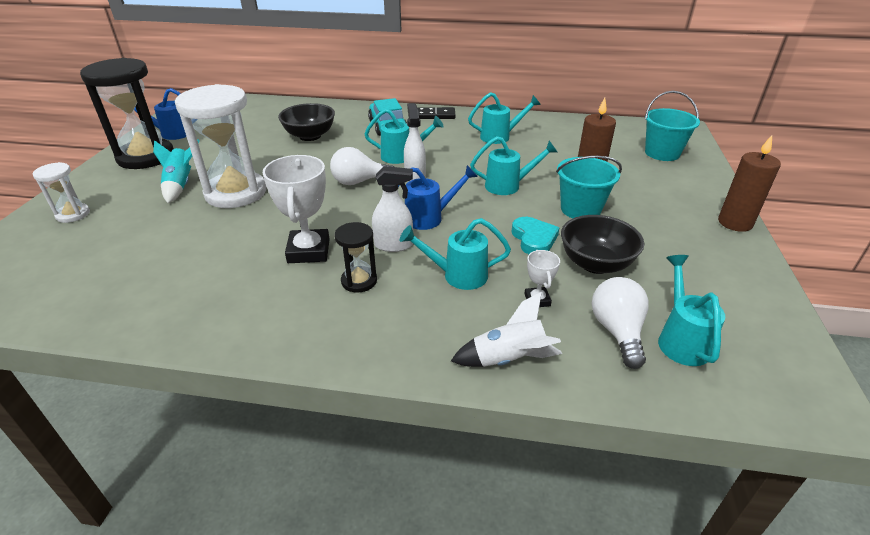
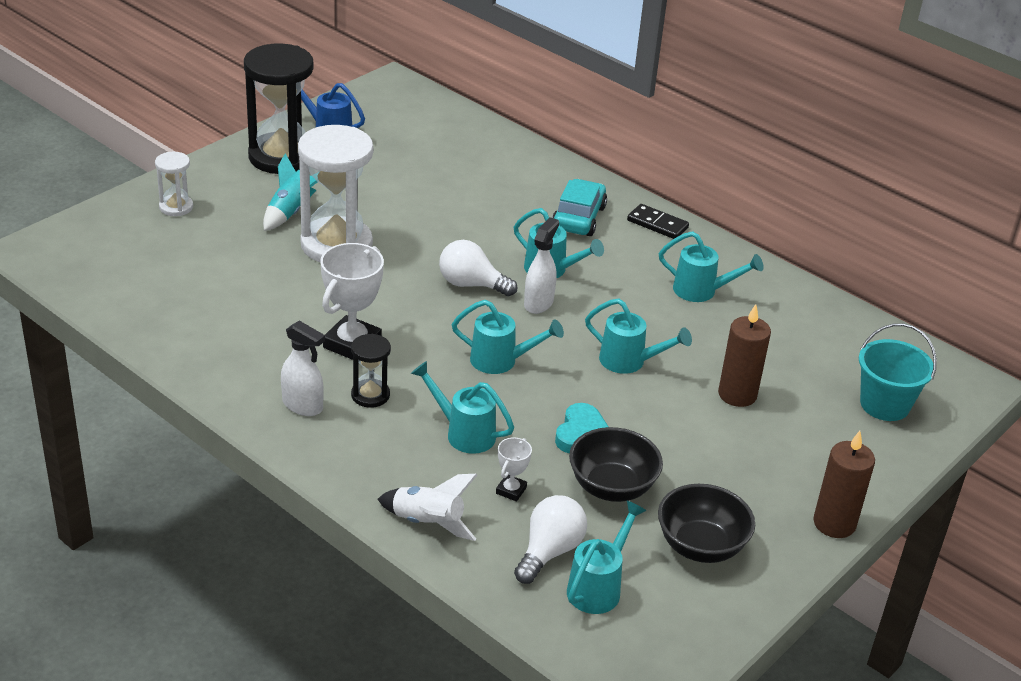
camera: 30 degrees right, 0 degrees up
black bowl [278,103,335,141] -> black bowl moved to [658,484,755,563]
white spray bottle [372,166,413,252] -> white spray bottle moved to [281,321,325,416]
blue watering can [398,165,478,230] -> turquoise watering can [452,300,564,374]
turquoise bucket [556,156,622,218] -> none

